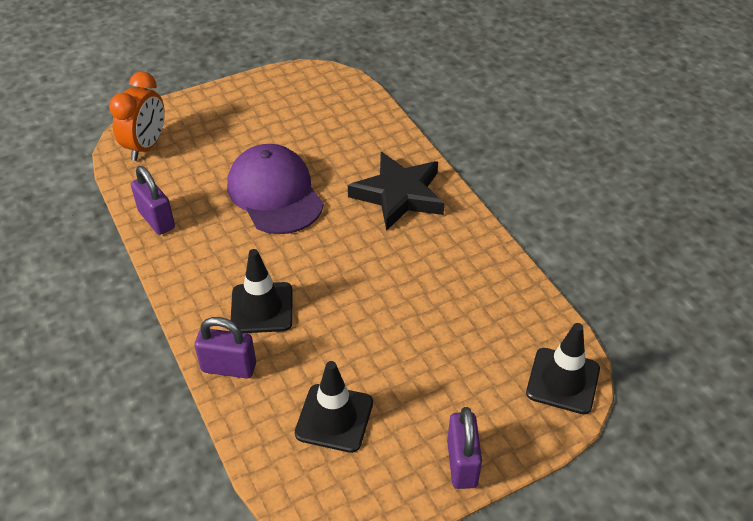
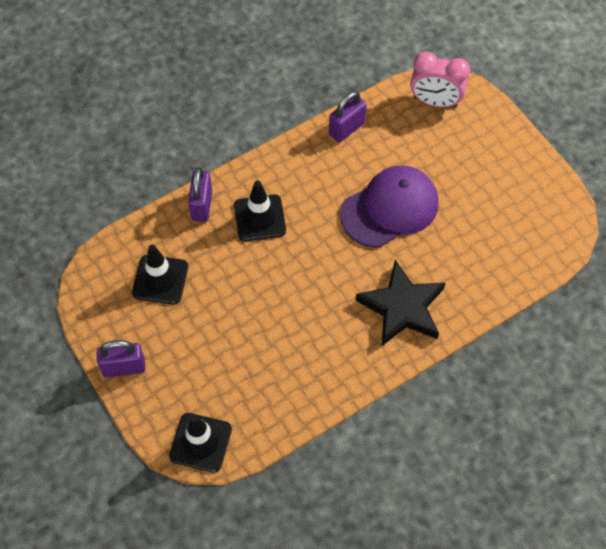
camera: 85 degrees right, 15 degrees up
orange clock [109,72,165,161] -> pink clock [410,51,470,107]

